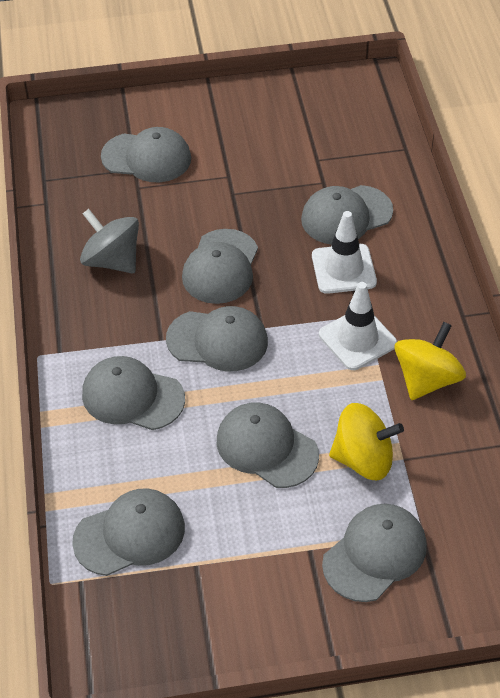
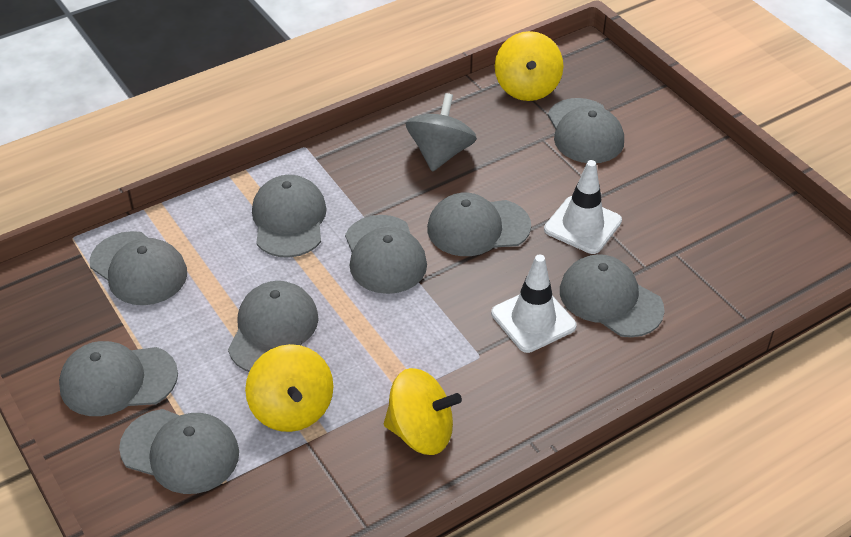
camera: 65 degrees right, 5 degrees down
white traffic cone [319,282,397,370] -> white traffic cone moved to [544,160,622,254]
none -> grey cap [59,341,178,416]
none -> yellow spinning top [495,31,563,101]

